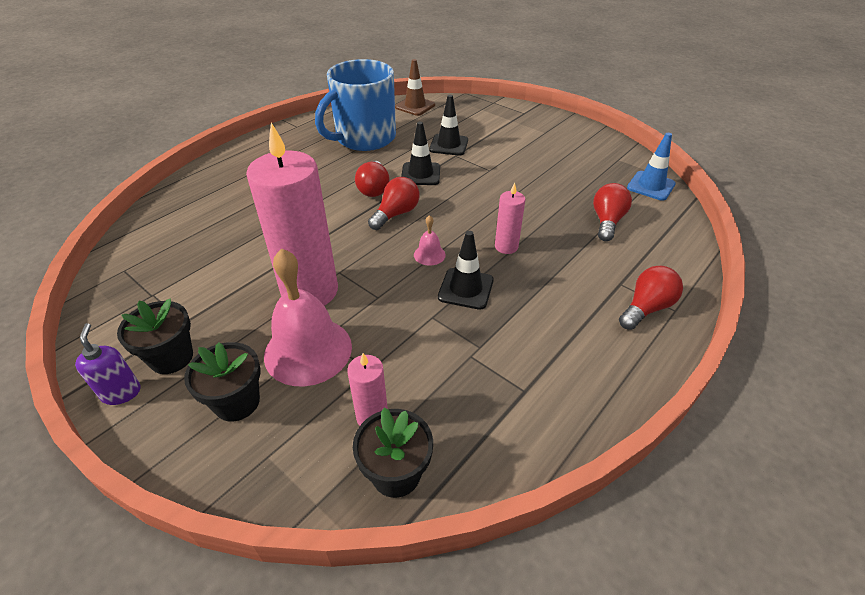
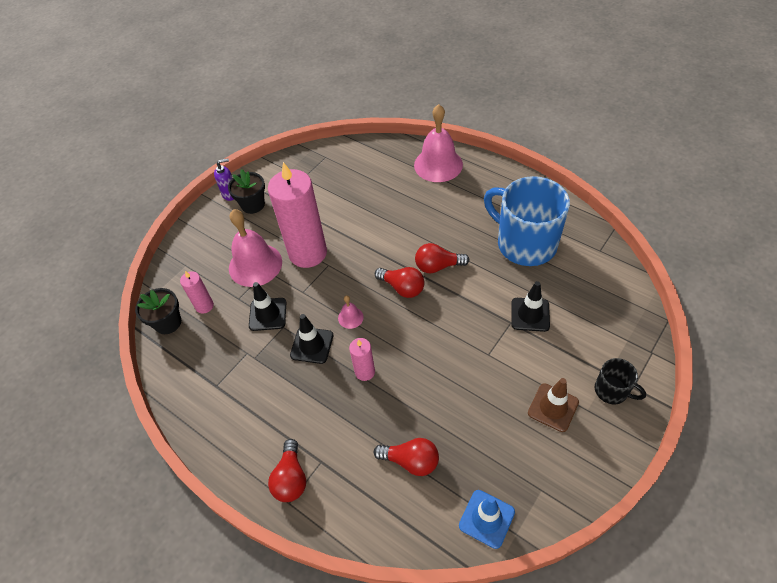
camera: 90 degrees right, 10 degrees up
black flower pot [184,342,261,422] -> none
brown traffic cone [395,59,435,116] -> brown traffic cone moved to [528,378,579,432]
black traffic cone [401,122,440,185] -> black traffic cone moved to [249,282,287,331]
red light bulb [619,266,683,330] -> red light bulb turned 45 degrees clockwise [268,439,306,502]
none -> pink bell [414,104,463,182]
none -> black mug [595,358,646,404]

